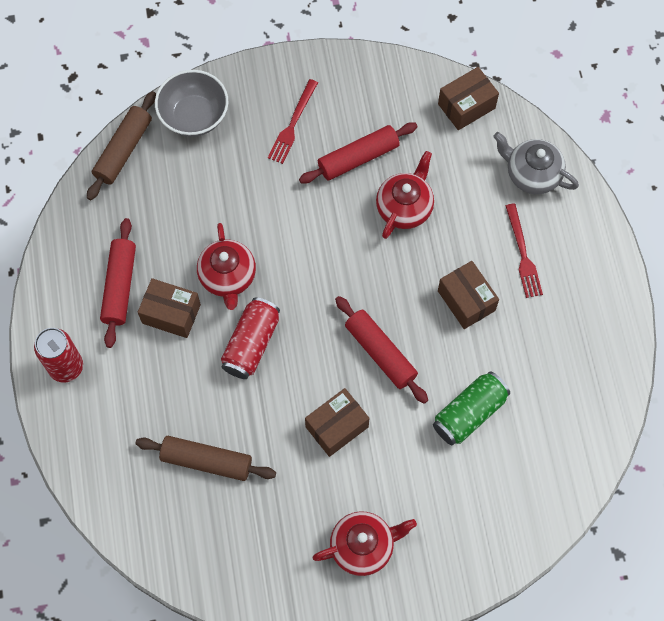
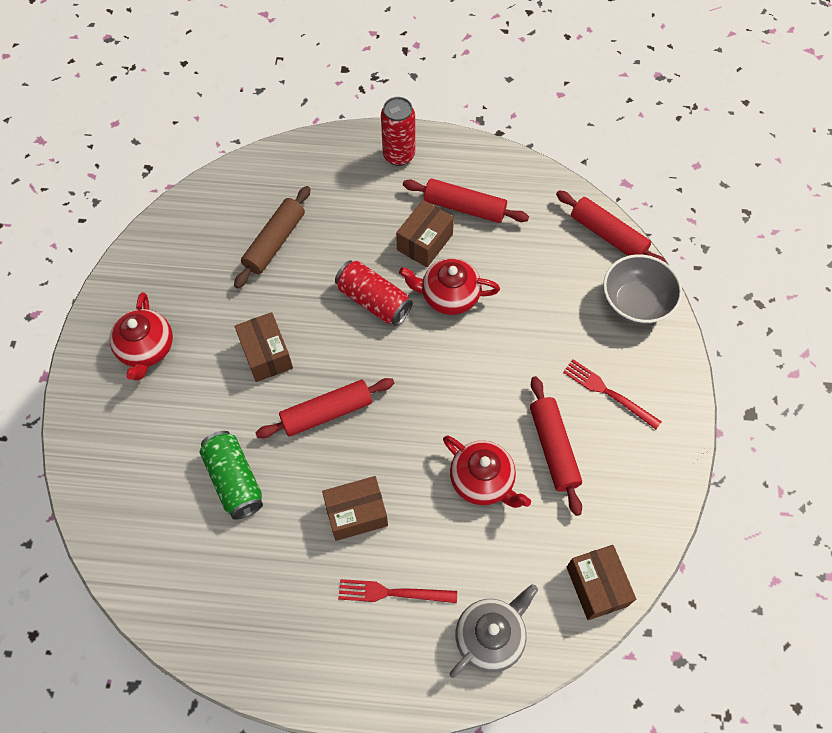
camera: 105 degrees right, 5 degrees down
brown rolling pin [87,91,156,200] -> red rolling pin [556,191,667,263]

